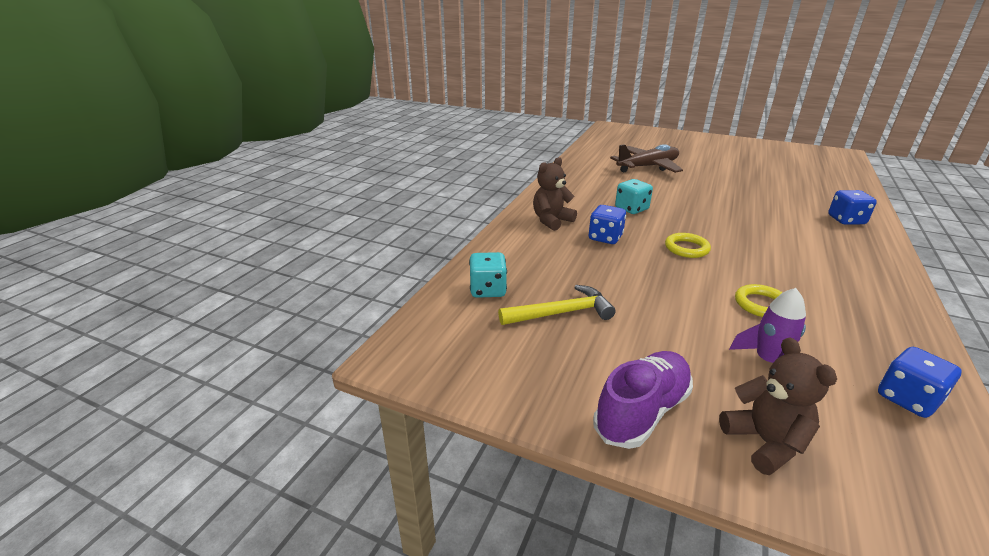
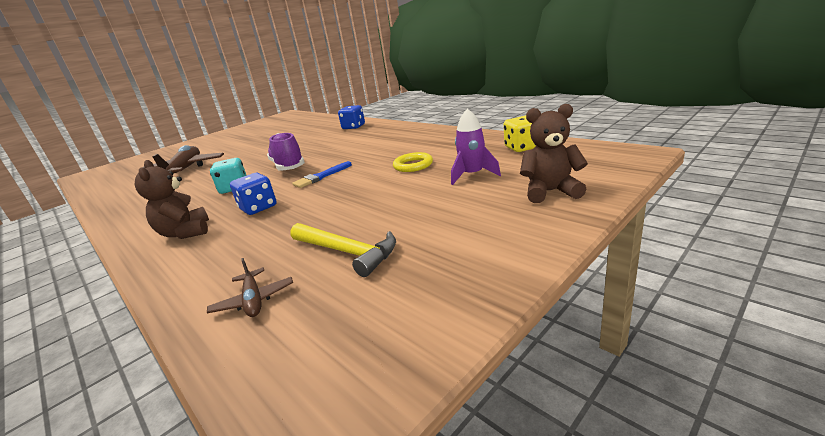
camera: 65 degrees left, 5 degrees down
turquoise dice [469,252,507,298] -> brown plane [207,258,293,317]
yellow hammer [498,285,616,325] -> yellow hammer turned 120 degrees clockwise [290,223,396,277]
purple shoe [593,351,693,449] -> purple shoe moved to [267,133,305,171]
yellow ring [665,233,711,258] -> blue brush [292,161,352,188]
blue dice [878,347,962,418] -> yellow dice [504,115,536,152]

